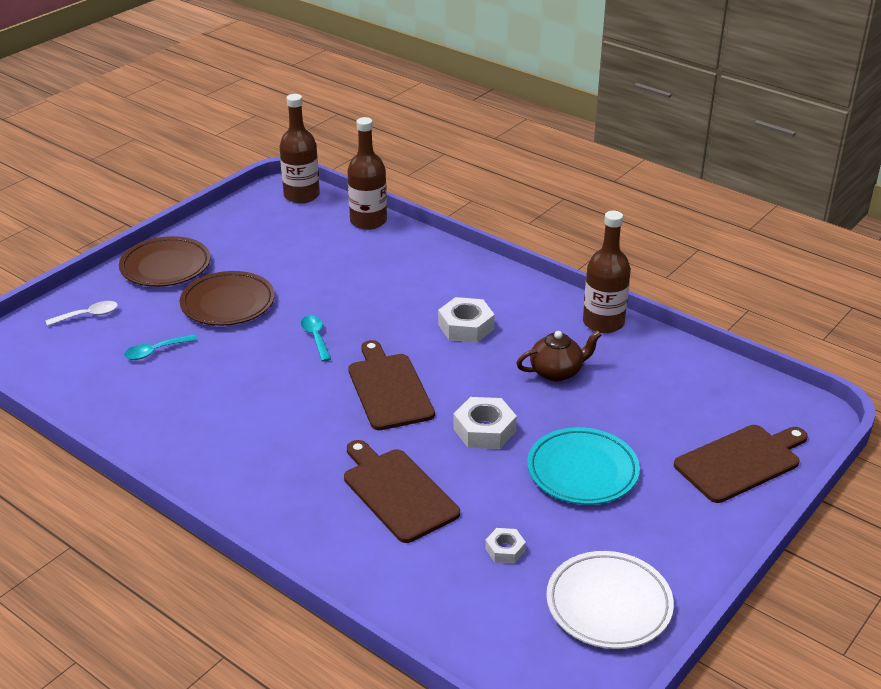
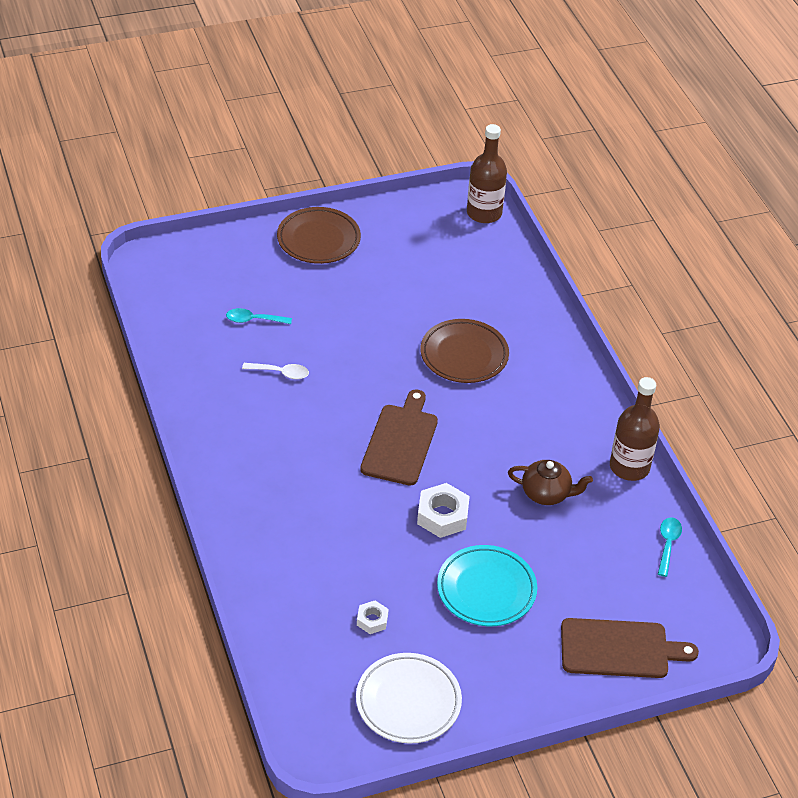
camera: 30 degrees right, 10 degrees up
white spoon [45,301,118,326] -> white spoon moved to [242,363,309,379]
brown plate [180,271,275,326] -> brown plate moved to [421,319,509,383]
turquoise spoon [301,315,331,362] -> turquoise spoon moved to [658,517,682,577]
brown cutting board [344,440,460,543] -> none
brown bottle [347,117,387,230] -> none
white nut [438,297,495,343] -> none

